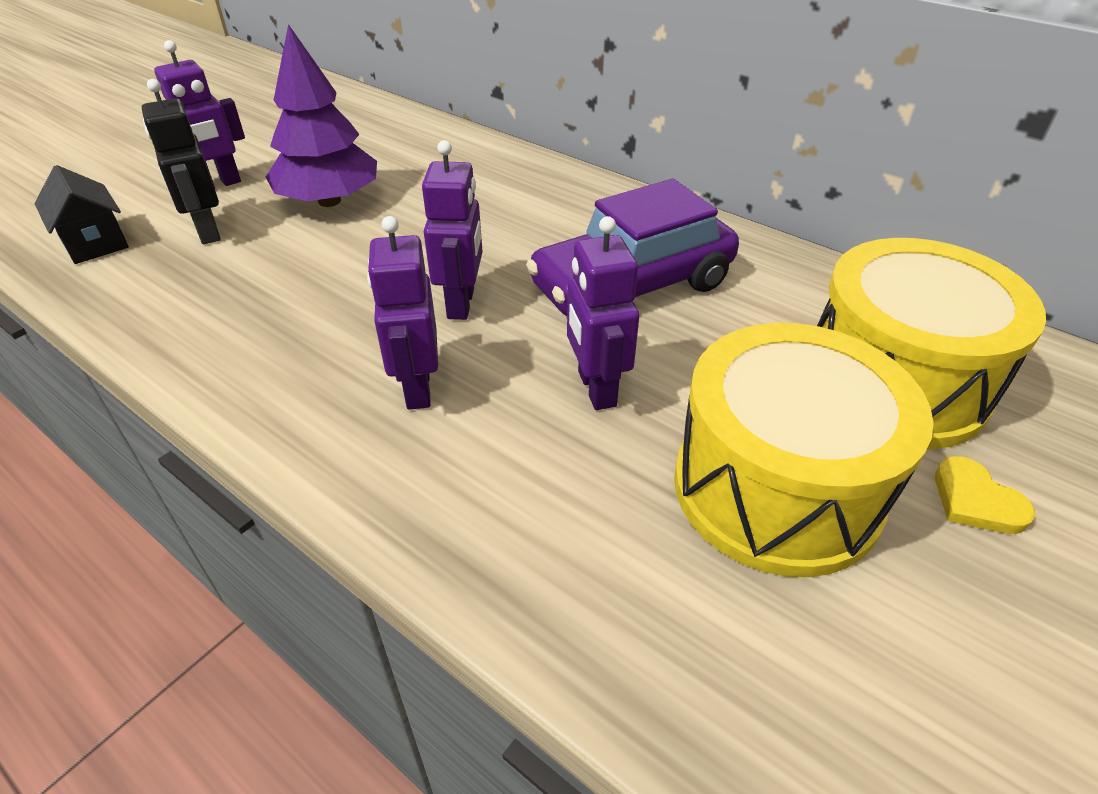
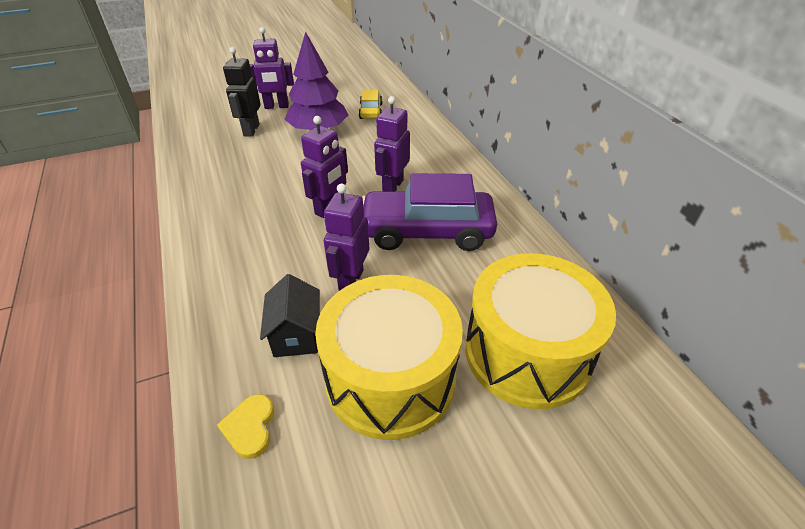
camera: 30 degrees right, 0 degrees up
black house [35,165,129,264] -> black house moved to [260,274,320,357]
purple robot [367,216,438,410] -> purple robot moved to [374,96,410,192]
yellow heart [935,456,1035,534] -> yellow heart moved to [217,394,274,459]
none -> yellow car [359,90,382,119]

